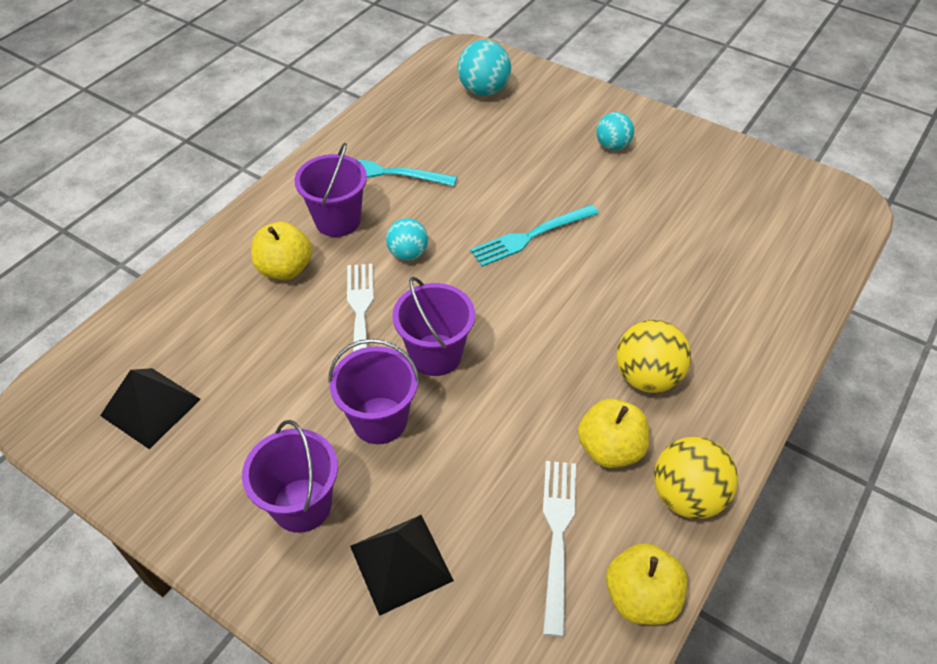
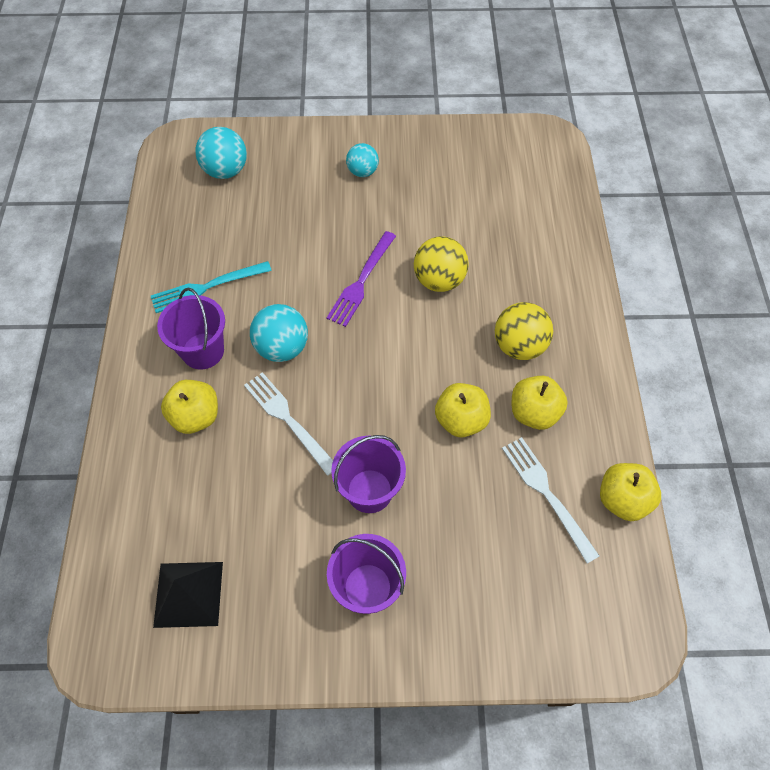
camera: 35 degrees left, 10 degrees up
black pyramid [350,515,454,616] -> none
turquoise ball [386,218,428,261] -> turquoise ball [250,304,308,362], size x1.52
purple bucket [392,277,475,376] -> none
turquoise fork [470,204,599,267] -> purple fork [327,231,396,327]
yellow ball [654,437,738,519] -> yellow ball moved to [414,236,469,292]
none -> yellow apple [435,383,491,437]

